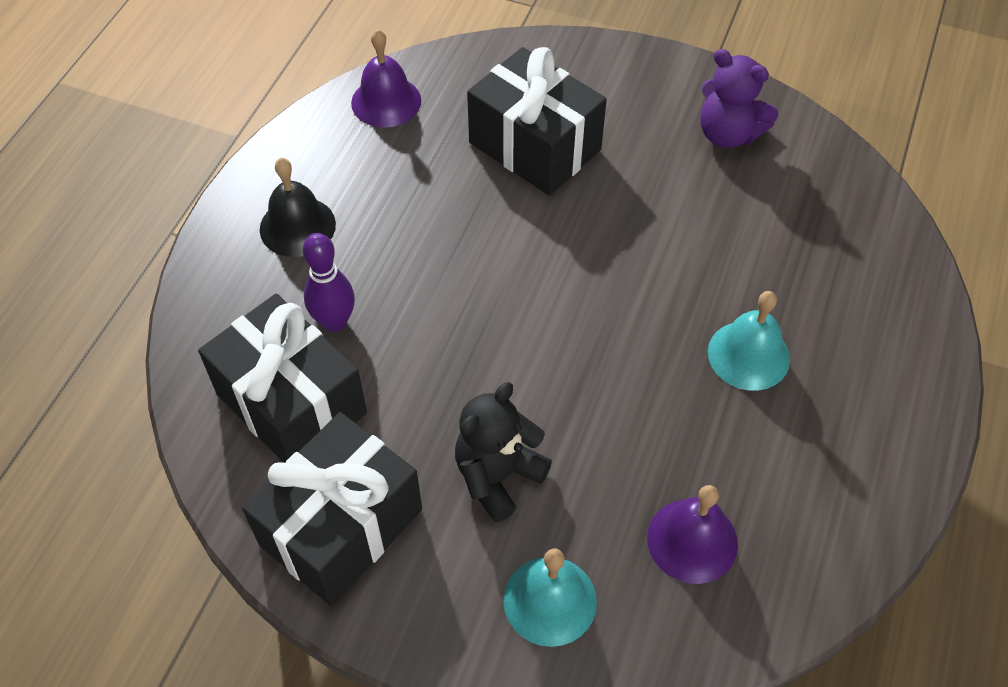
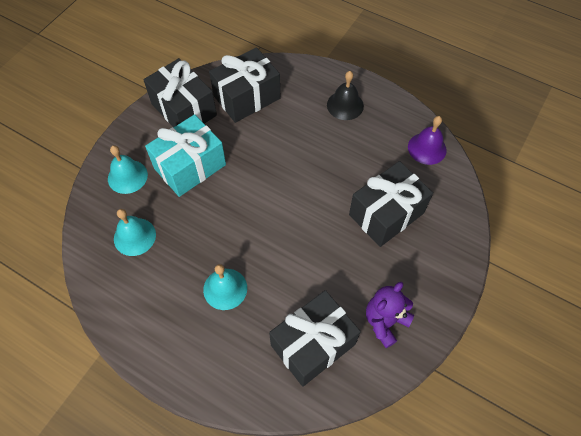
camera: 100 degrees right, 5 degrees up
purple bowling pin [303,233,355,332] -> none
black teddy bear [455,382,552,523] -> turquoise gift [145,114,226,197]
purple bell [647,485,738,584] -> turquoise bell [114,209,156,256]
none -> black gift [269,290,361,387]

